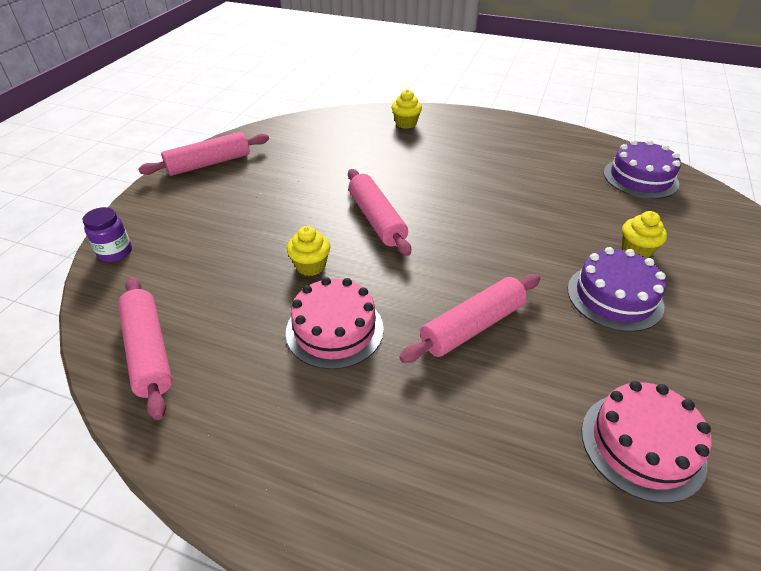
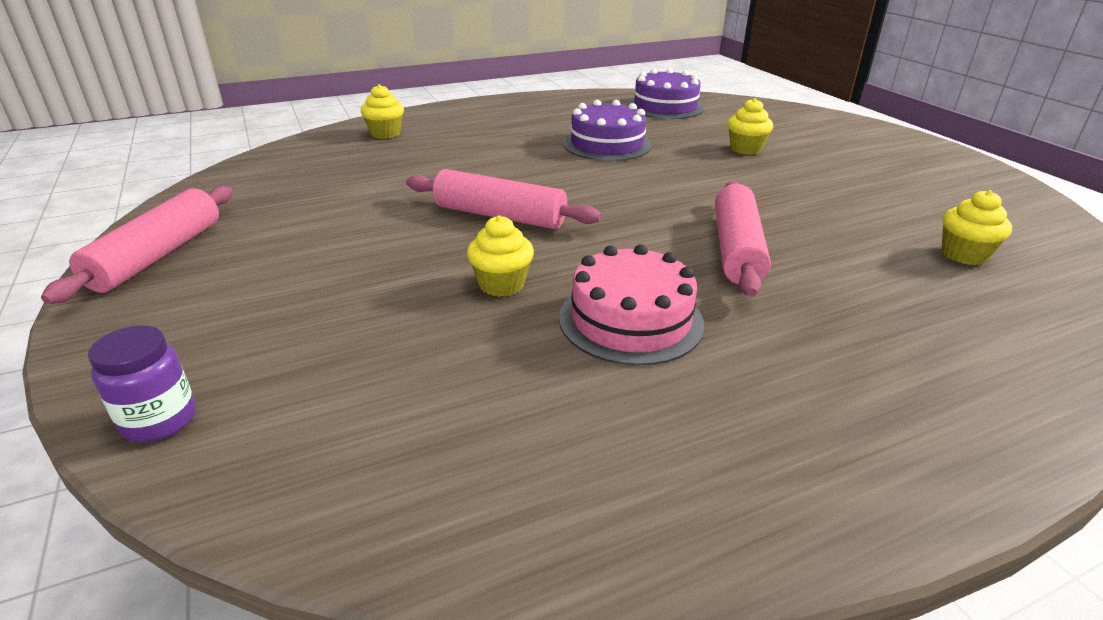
camera: 45 degrees left, 10 degrees down
pink rolling pin [118,277,172,420] -> none
purple cake [568,247,666,332] -> purple cake moved to [563,100,652,161]
pink cake [581,381,712,503] -> yellow cupcake [942,190,1012,265]

